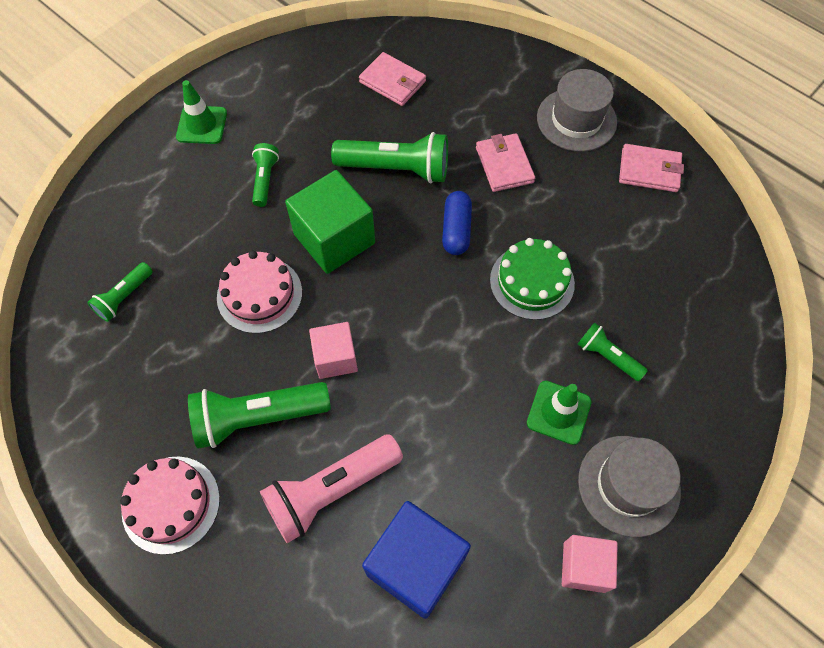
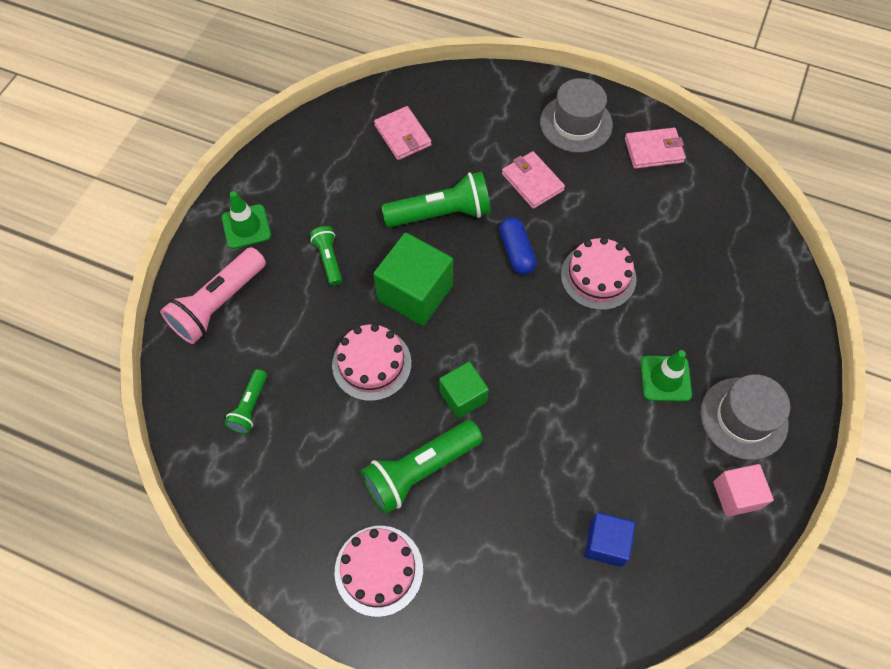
camera: 20 degrees left, 0 degrees up
pink flashlight [260,434,403,543] -> pink flashlight moved to [160,247,266,344]
pink cube [309,322,358,379] -> green cube [439,361,489,419]
pink wallet [359,52,426,106] -> pink wallet turned 45 degrees clockwise [374,106,432,160]
blue cube [362,501,471,619] -> blue cube [584,512,636,567], size x0.60
green cake [490,238,575,320] -> pink cake [561,237,637,310]
green flashlight [577,322,648,381] -> none

